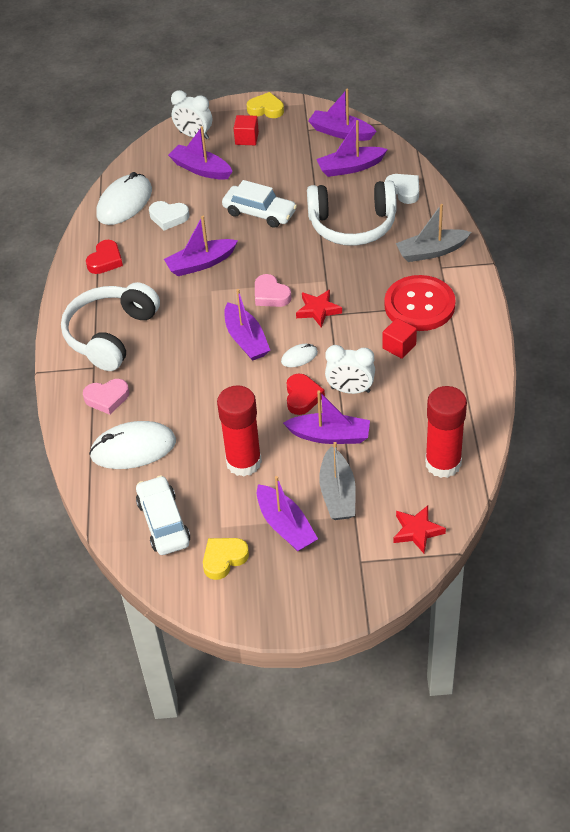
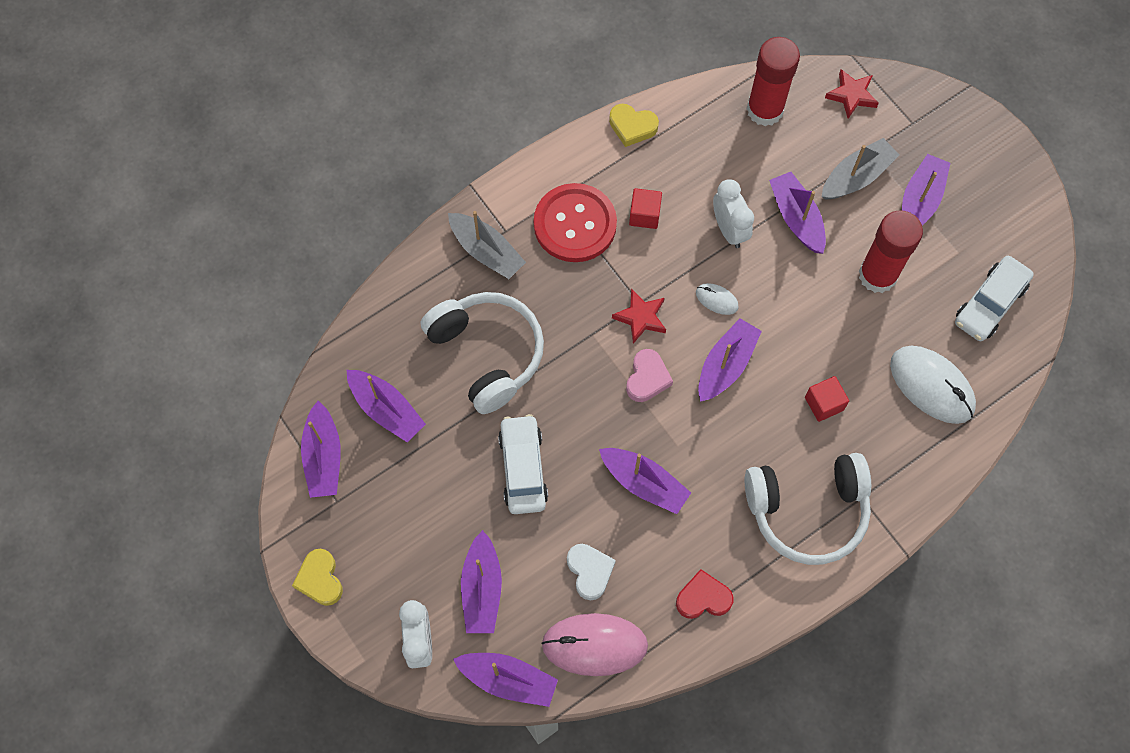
camera: 125 degrees left, 20 degrees up
pink heart [83,379,129,415] -> none
white mouse [96,172,152,225] -> pink mouse [541,613,648,676]
yellow heart [203,538,249,580] -> yellow heart moved to [609,104,659,147]
red cube [234,115,259,145] -> red cube moved to [805,376,849,422]
red heart [287,373,325,415] -> none
white heart [385,174,419,204] -> none
none -> purple boat [453,653,558,707]

